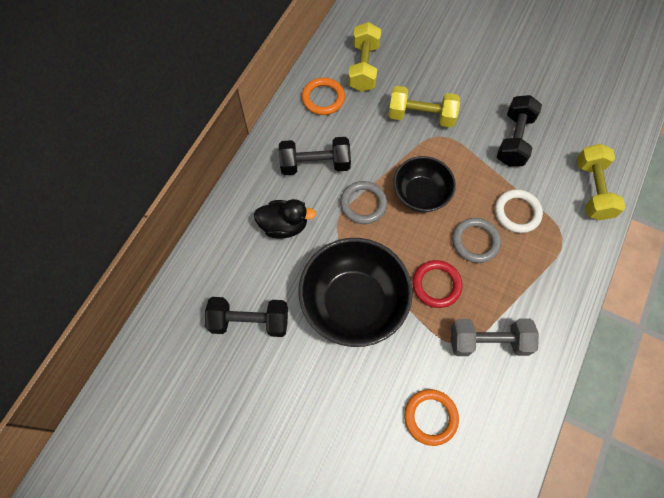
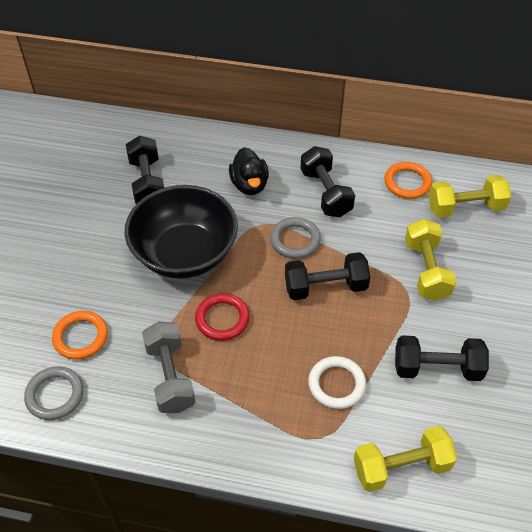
camera: 75 degrees right, 15 degrees down
black bowl [394,156,456,212] -> black dumbbell [285,252,370,300]
grey ring [452,218,501,263] -> grey ring moved to [24,366,83,420]

